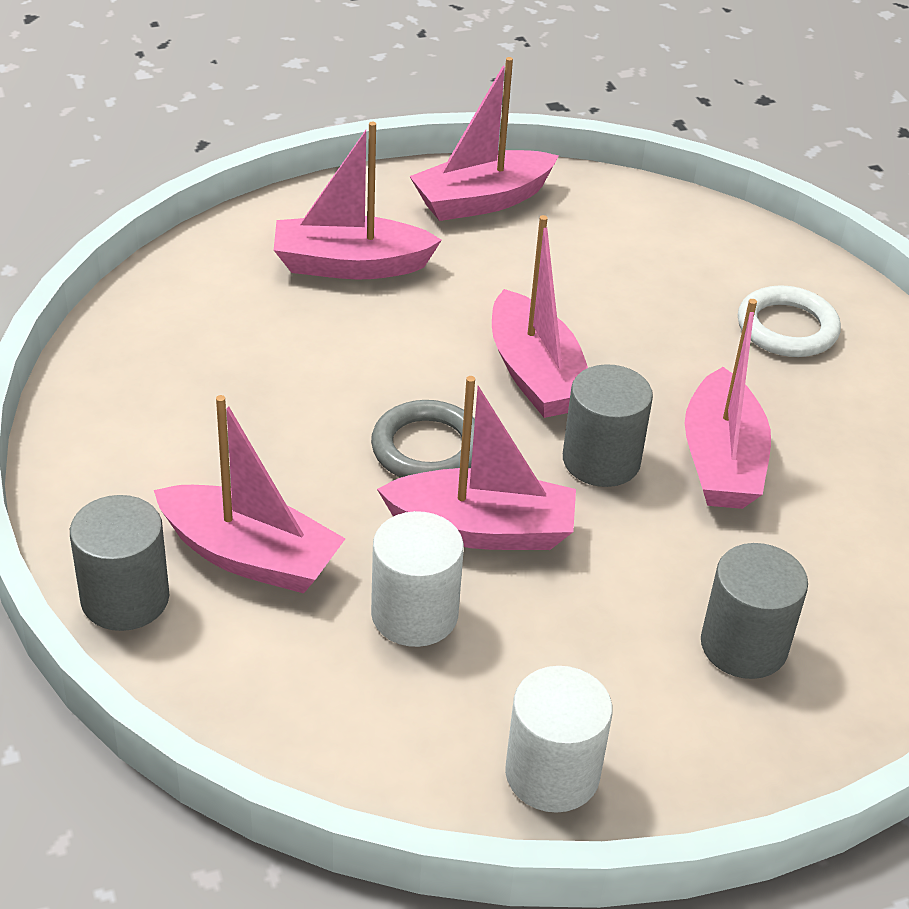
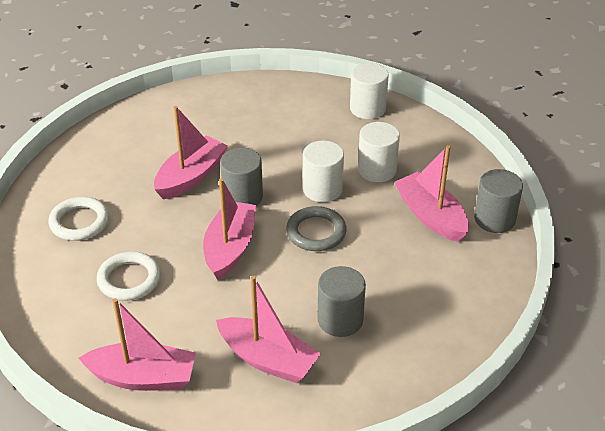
camera: 145 degrees left, 0 degrees up
pink boat [377,376,576,550] -> white cylinder [303,140,344,202]
grey cylinder [701,543,808,679] -> grey cylinder moved to [318,266,366,337]
none -> white ring [97,251,161,301]

